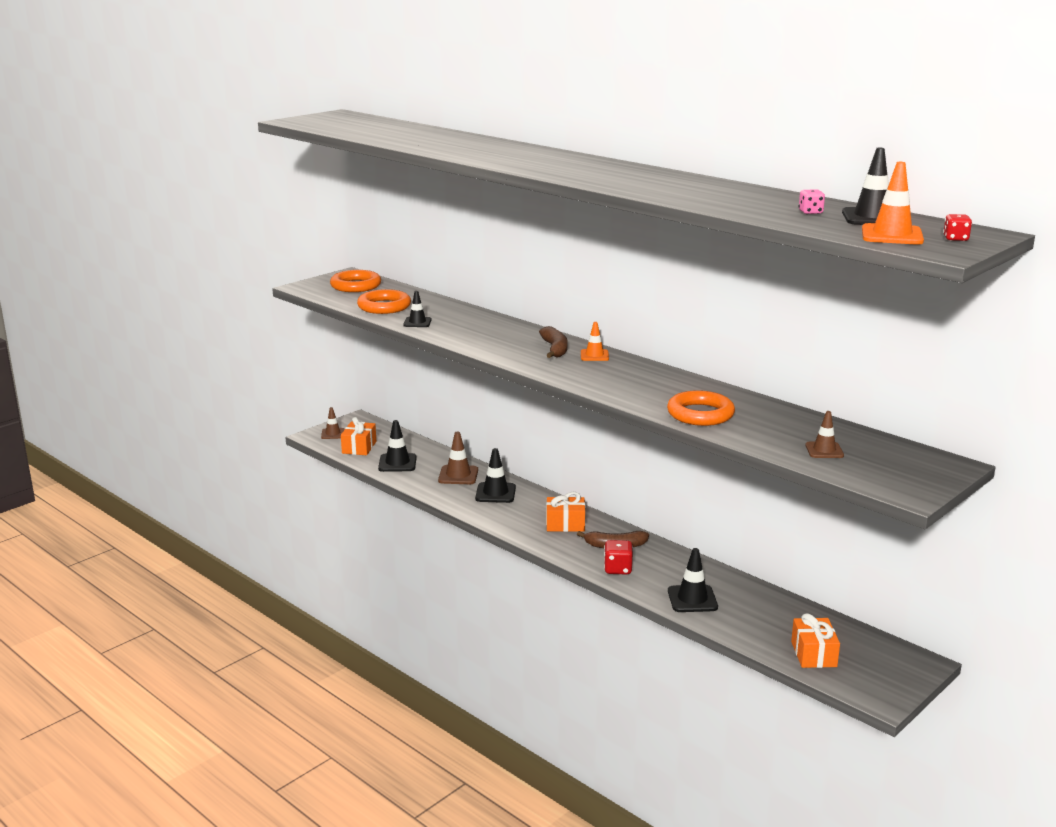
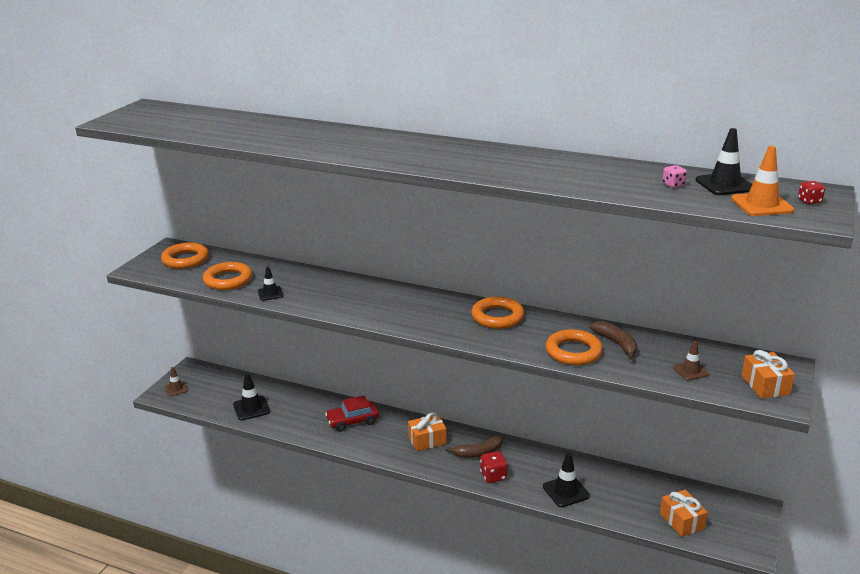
camera: 20 degrees left, 5 degrees up
orange gift [341,417,376,455] -> orange gift moved to [741,350,795,399]
brown traffic cone [438,432,478,484] -> none
black traffic cone [475,448,516,503] -> red car [325,395,379,432]
brown banana [539,326,568,358] -> brown banana moved to [590,321,637,360]
orange traffic cone [581,322,609,361] -> none
none -> orange ring [471,297,525,329]

